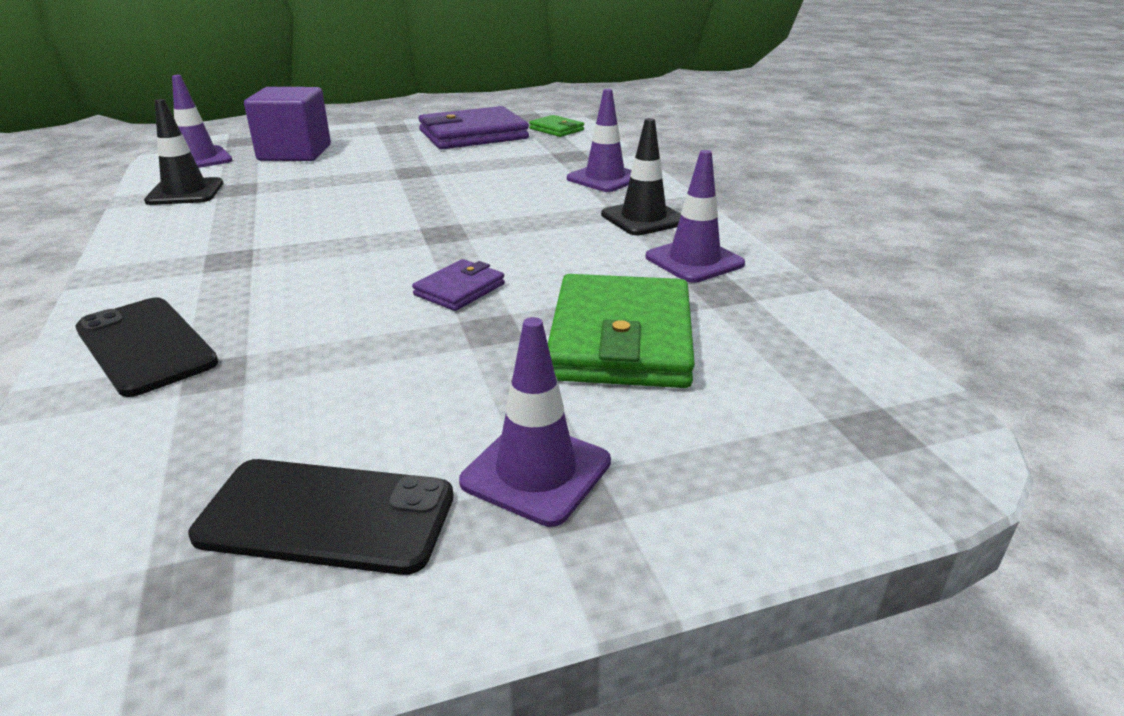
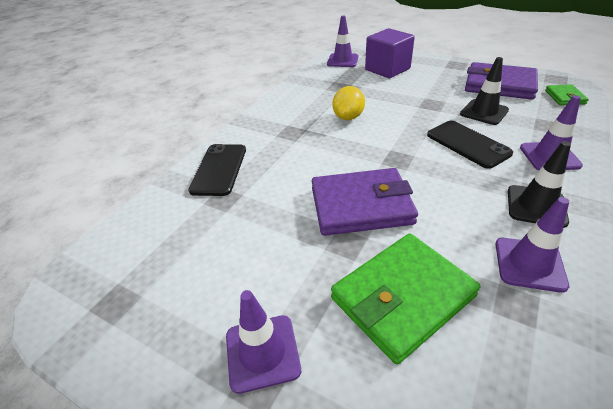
camera: 50 degrees right, 10 degrees up
black traffic cone [144,99,223,205] -> black traffic cone moved to [460,57,509,125]
black phone [188,459,454,575] -> black phone moved to [427,120,513,169]
purple wallet [412,259,505,311] -> purple wallet [312,168,418,236], size x2.04
none -> yellow lemon [332,86,365,120]

